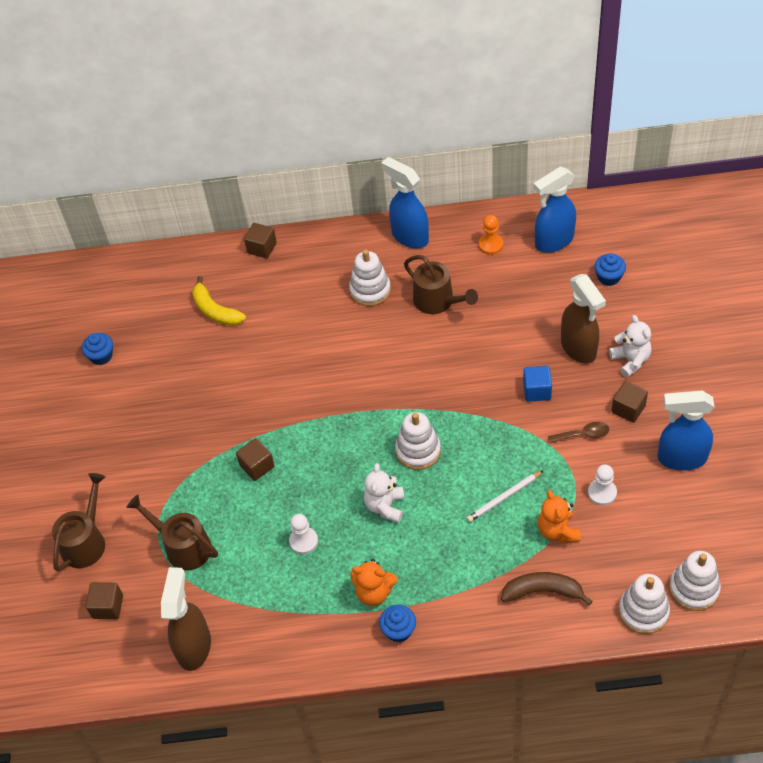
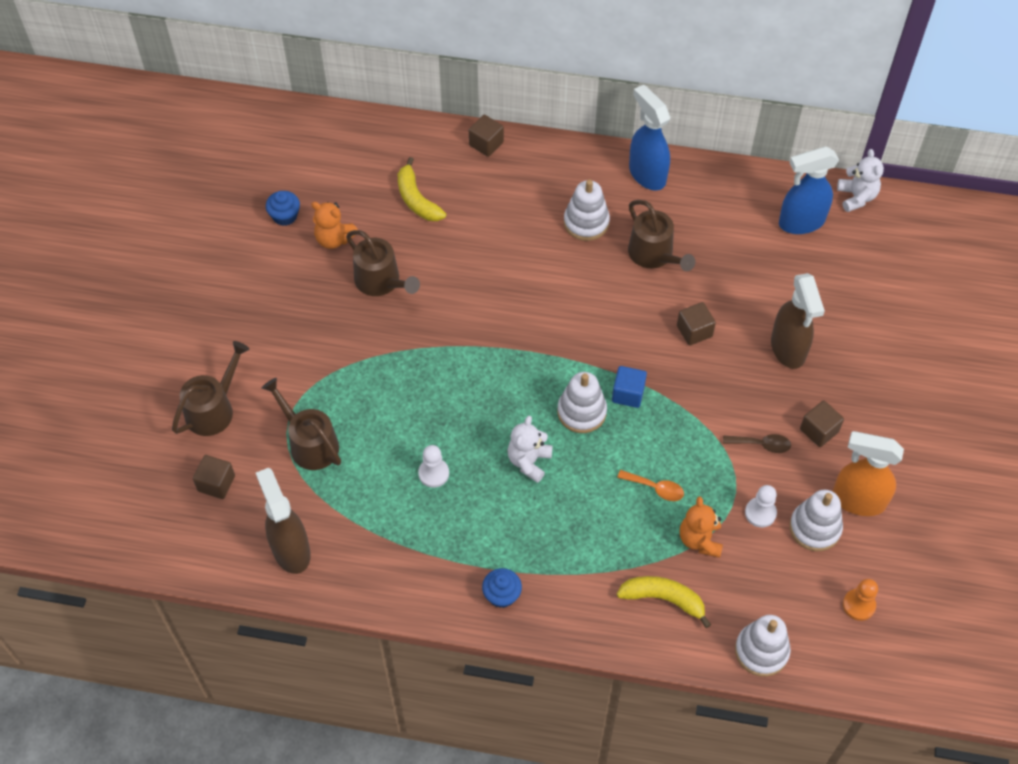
camera: 10 degrees right, 5 degrees up
brown spray bottle [161,567,211,671] -> brown spray bottle turned 45 degrees counterclockwise [256,468,311,574]
brown cube [236,438,275,481] -> brown cube moved to [677,302,716,346]
orange teddy bear [350,559,398,606] -> orange teddy bear moved to [311,202,358,249]
white pencil [467,470,544,522] -> orange spoon [617,470,684,501]
orange pawn [479,215,503,255] -> orange pawn moved to [843,579,878,621]
brown banana [501,572,593,606] -> yellow banana [617,576,711,628]
blue cube [523,366,552,402] -> blue cube moved to [612,366,647,408]
blue cupcake [594,253,626,286] -> none
white teddy bear [609,315,652,378] -> white teddy bear moved to [837,149,884,212]
blue spray bottle [658,390,714,471] -> orange spray bottle [832,431,904,516]
white stacking toy [669,551,721,611] -> white stacking toy moved to [789,490,843,551]
none -> brown watering can [346,230,420,296]

